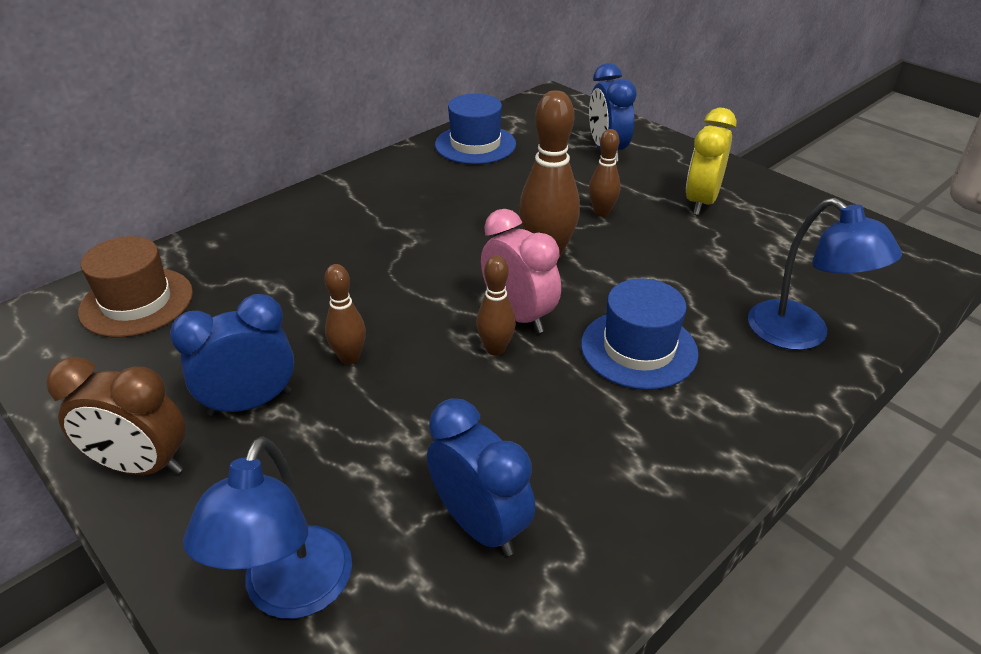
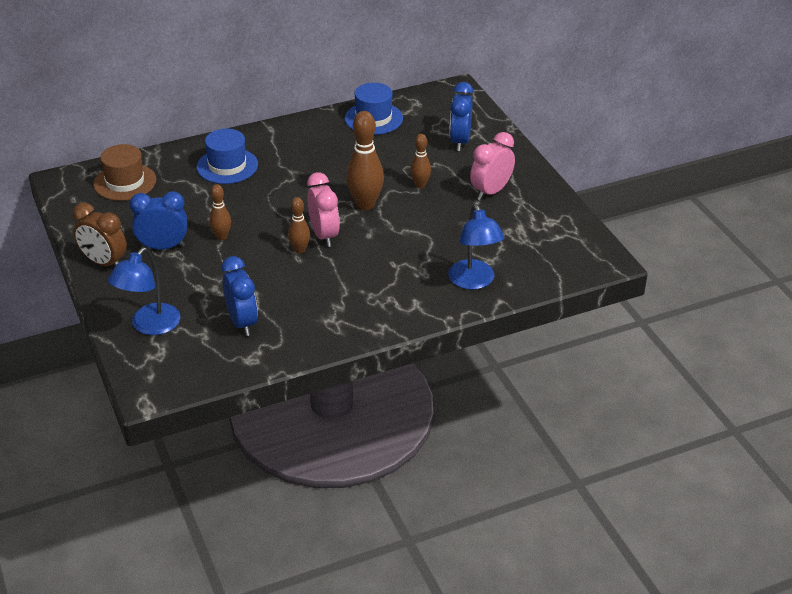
camera: 20 degrees right, 0 degrees up
blue hat [581,278,699,390] -> blue hat moved to [197,129,258,184]
yellow clock [686,108,737,215] -> pink clock [470,132,515,200]

